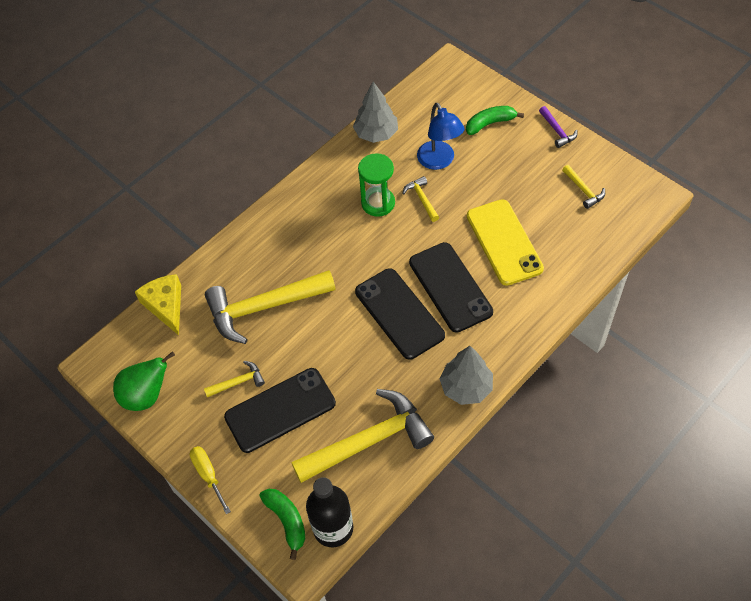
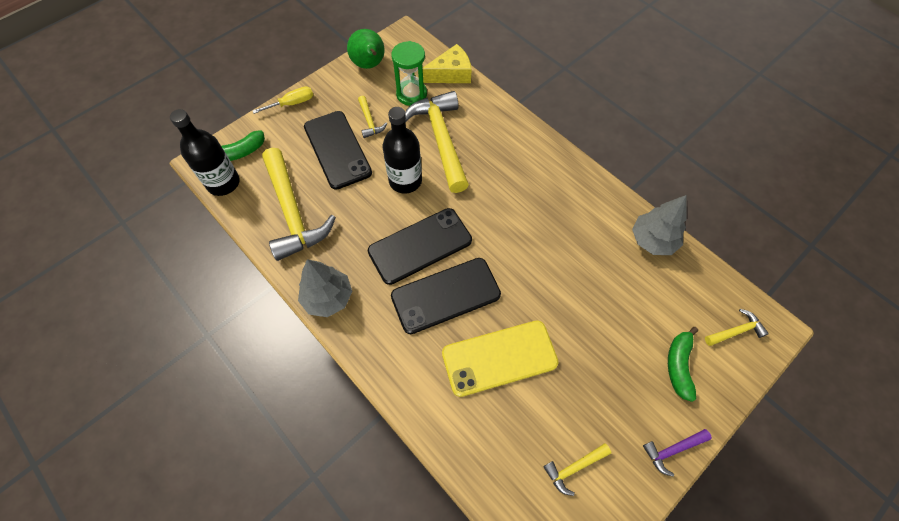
camera: 90 degrees right, 5 degrees up
green hourglass [358,153,395,217] -> green hourglass moved to [391,41,427,106]
yellow hammer [402,176,439,222] -> yellow hammer moved to [705,309,769,346]
blue lamp [417,103,465,170] -> none
green banana [466,106,524,135] -> green banana turned 150 degrees counterclockwise [668,327,698,402]
none -> black bottle [383,107,422,194]

